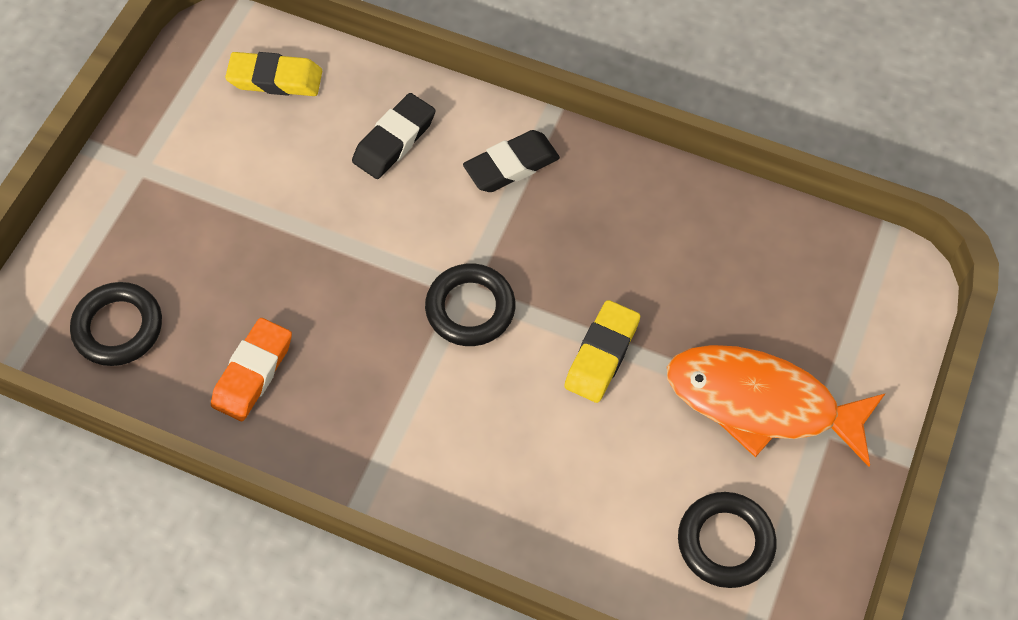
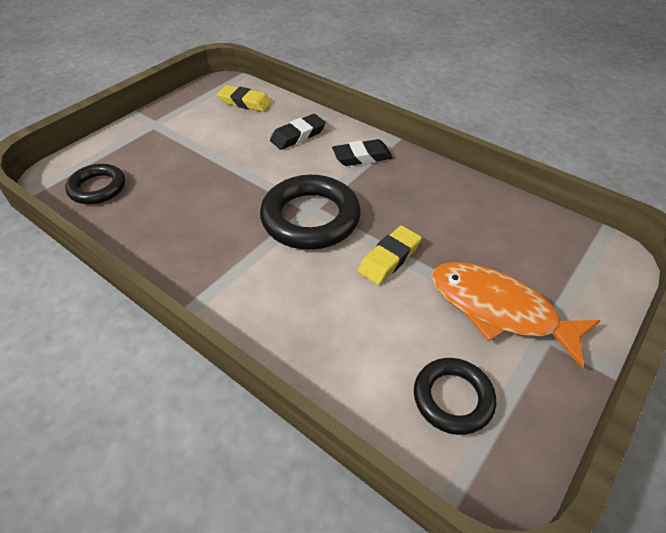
camera: 15 degrees right, 15 degrees down
orange eraser [211,318,292,421] -> none
black ring [425,263,515,346] -> black ring [260,175,361,250], size x1.66

